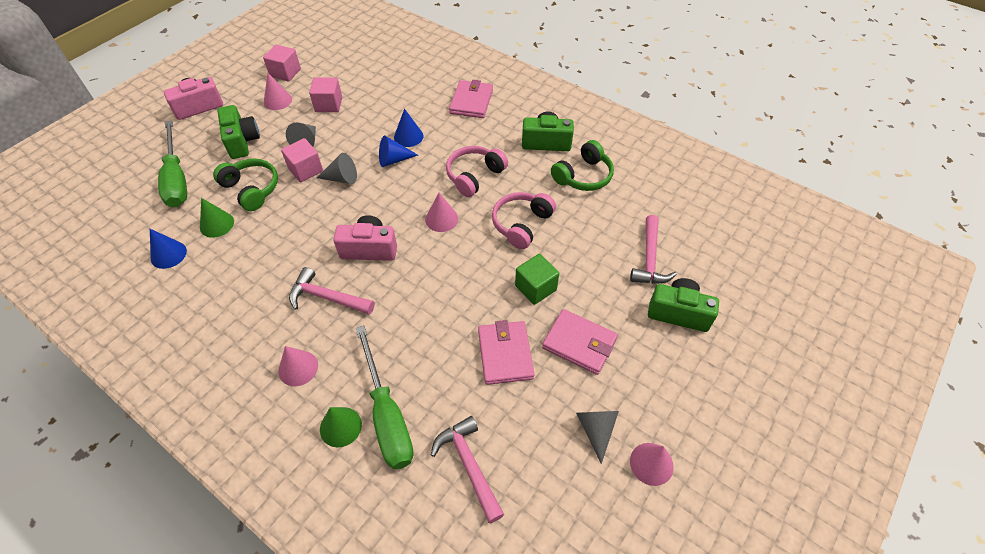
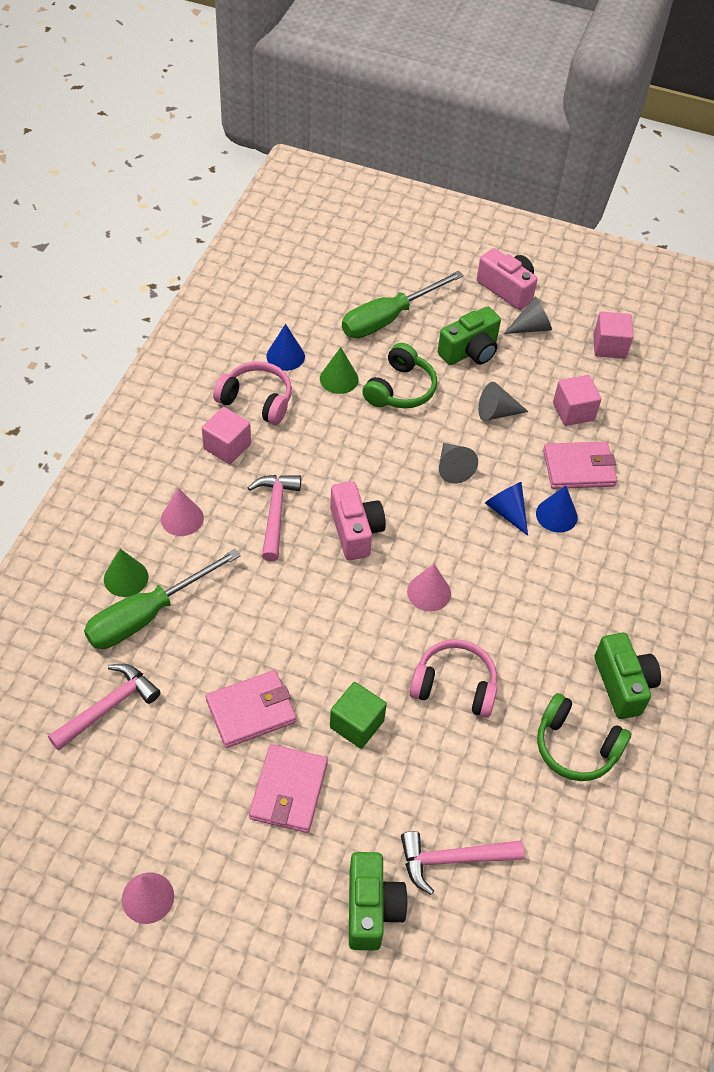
camera: 70 degrees right, 0 degrees up
pink cone [264,73,292,110] -> none
pink cube [281,138,323,182] -> pink cube moved to [202,407,251,464]
pink headphones [446,146,508,197] -> pink headphones moved to [213,361,292,425]
pink wallet [449,80,493,118] -> pink wallet moved to [543,441,617,489]
grey cone [576,411,619,464] -> grey cone moved to [504,296,552,334]

